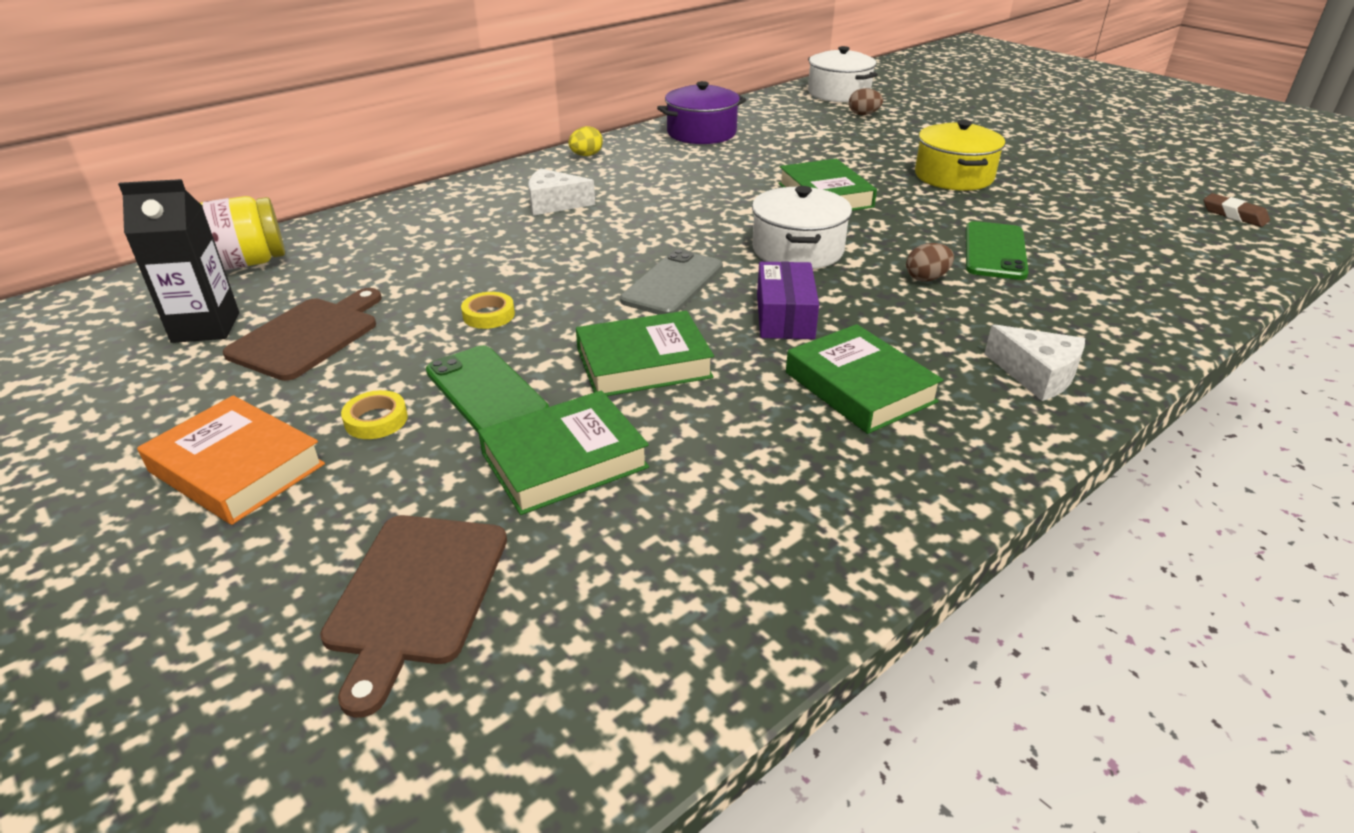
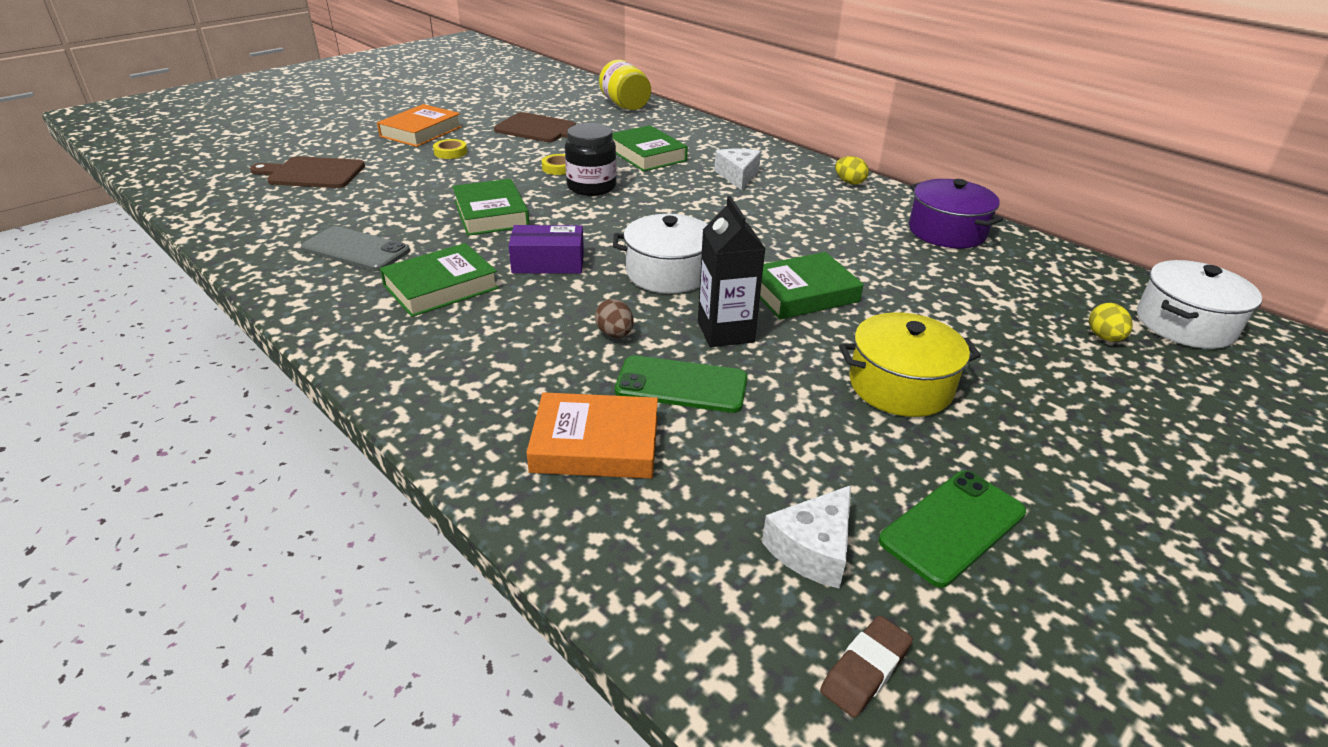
camera: 85 degrees right, 0 degrees up
black carton [118,179,239,343] -> black carton moved to [698,196,765,347]
green phone [426,345,549,434] -> green phone moved to [879,471,1026,587]
green book [478,390,649,515] -> green book moved to [612,125,688,172]
grey phone [620,249,723,315] -> grey phone moved to [301,226,410,271]
brown egg [849,88,883,115] -> yellow egg [1089,303,1133,341]
white cheese [984,324,1085,401] -> white cheese moved to [762,485,851,589]
none -> orange book [526,392,658,479]
none -> black jar [565,123,617,196]

